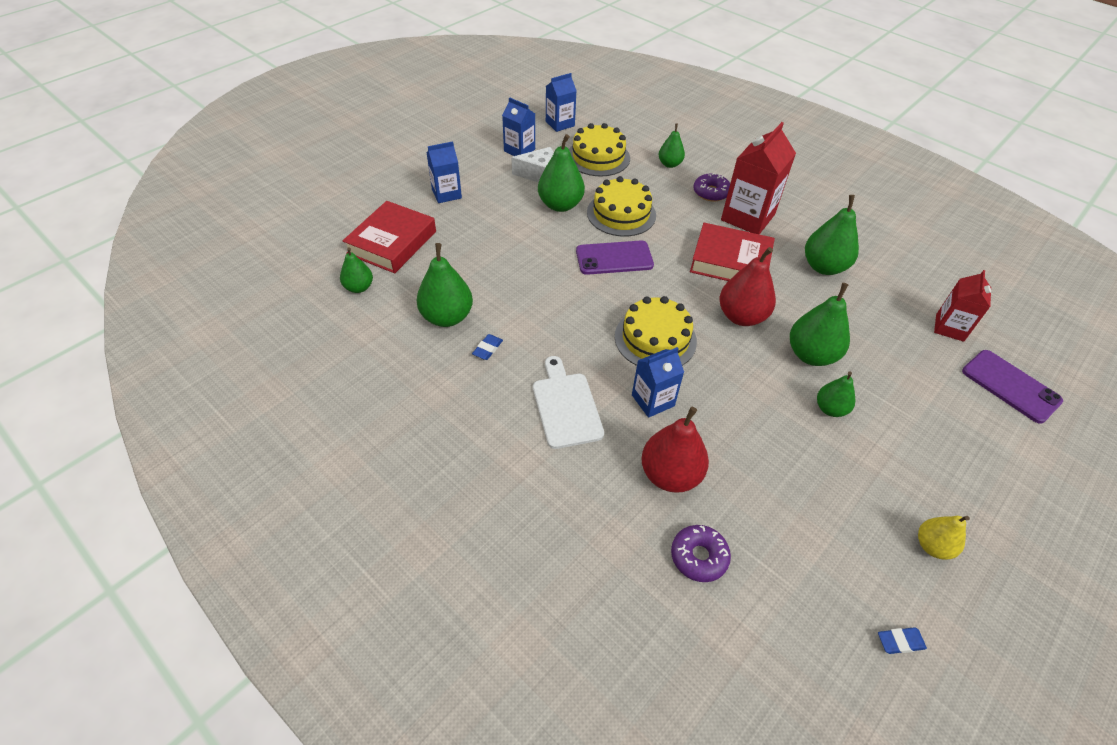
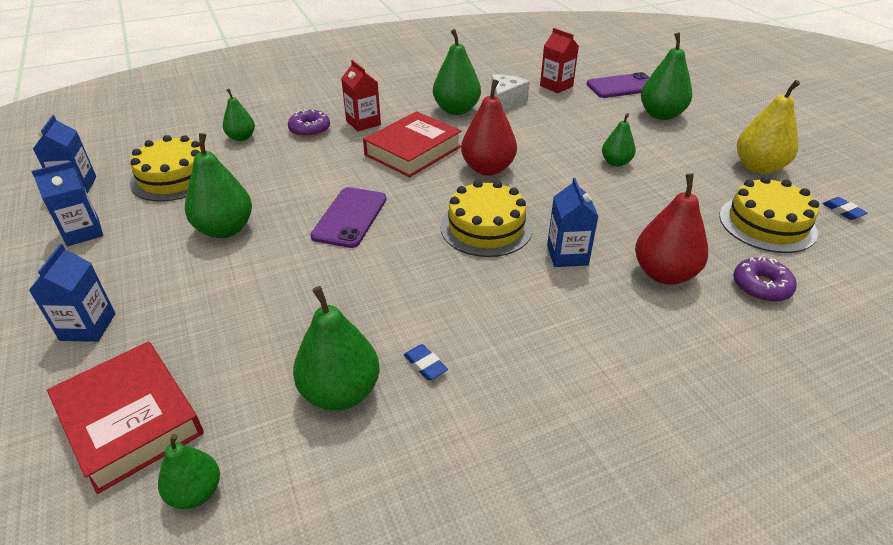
camera: 65 degrees left, 10 degrees down
white cheese [511,147,554,183] -> white cheese moved to [491,74,530,111]
white cutting board [533,356,604,449] -> none
yellow cake [587,176,656,237] -> yellow cake moved to [719,176,819,253]
red carton [721,122,796,235] -> red carton [341,60,381,131], size x0.60
green pear [790,283,850,366] -> green pear moved to [641,33,692,120]
blue eraser [878,627,927,654] -> blue eraser turned 45 degrees counterclockwise [822,197,868,220]
yellow pear [918,516,970,560] -> yellow pear [737,80,800,174], size x1.67

